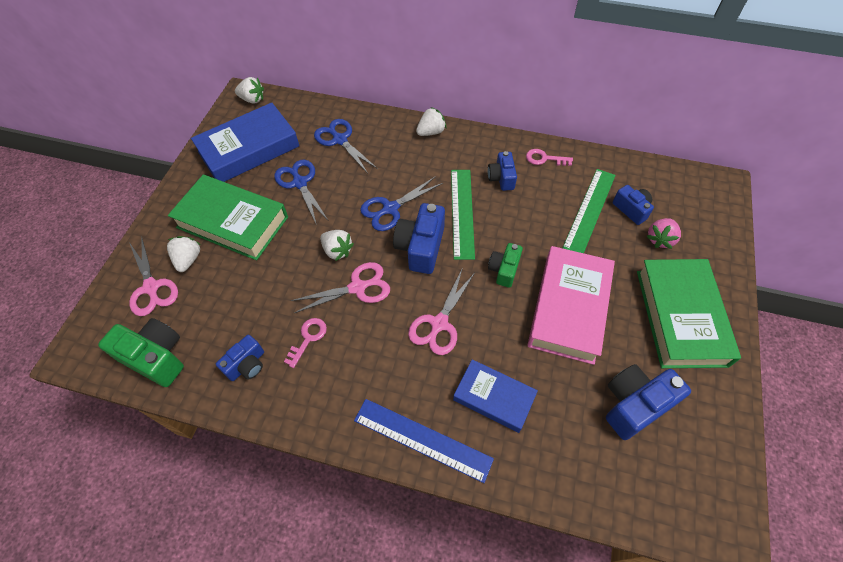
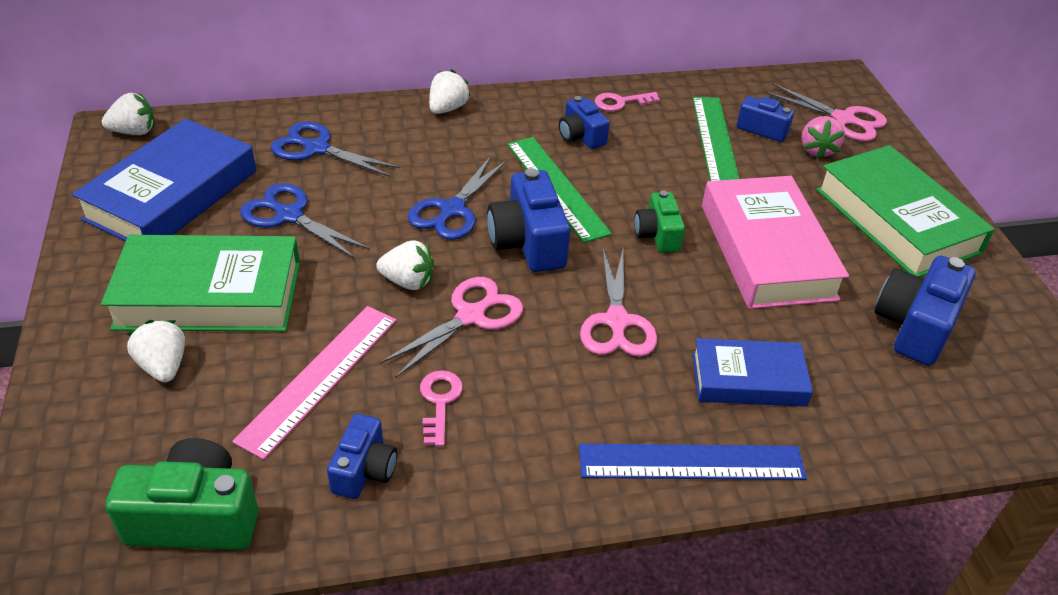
camera: 30 degrees left, 15 degrees down
pink scissors [129,236,178,316] -> pink scissors moved to [765,84,887,141]
none -> pink ruler [232,306,396,460]

